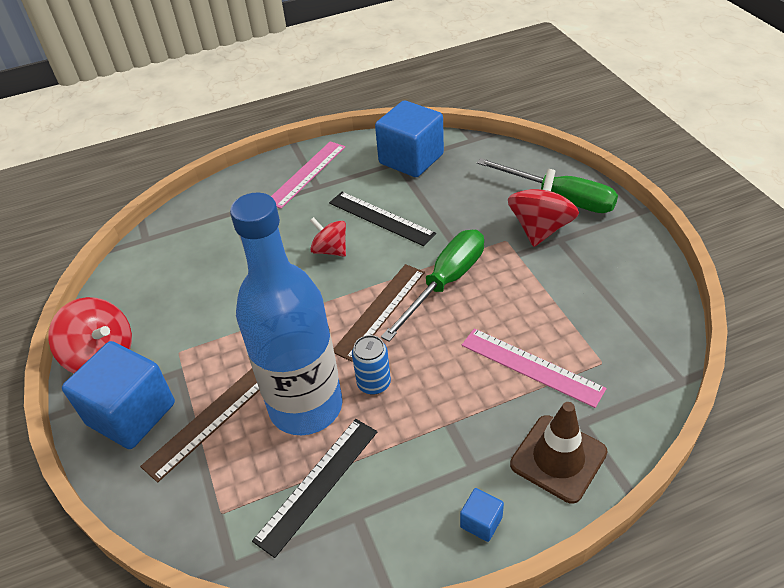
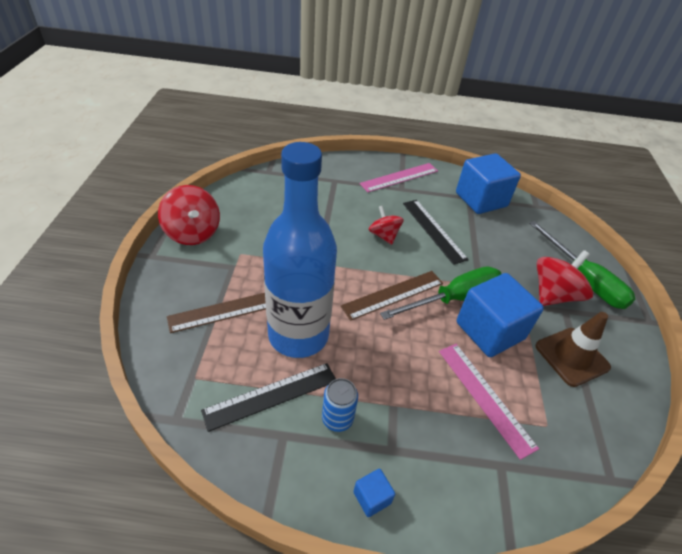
camera: 20 degrees right, 0 degrees up
blue cube [62,341,175,449] -> blue cube moved to [457,273,544,357]
blue can [352,335,391,395] -> blue can moved to [322,378,358,432]
brown traffic cone [510,402,608,504] -> brown traffic cone moved to [536,312,611,387]

